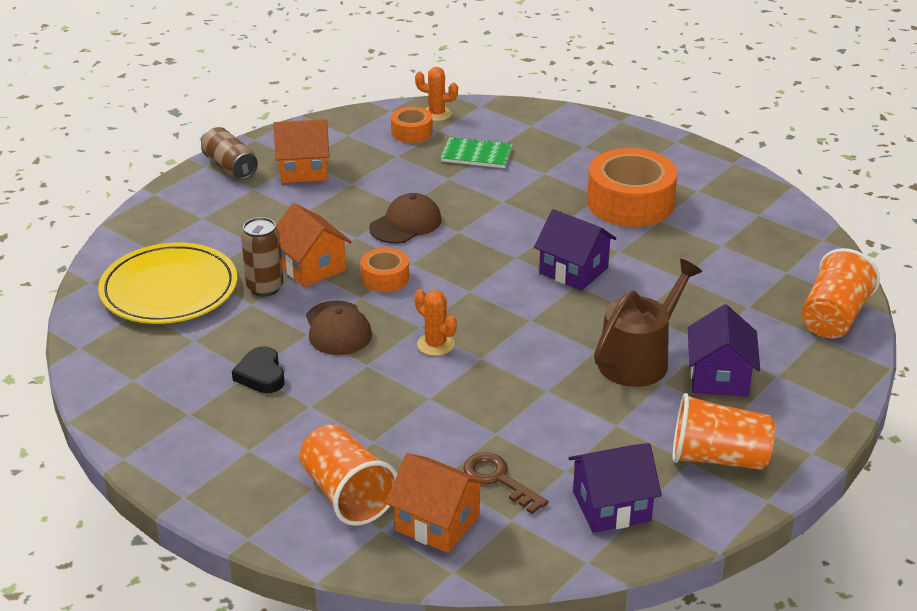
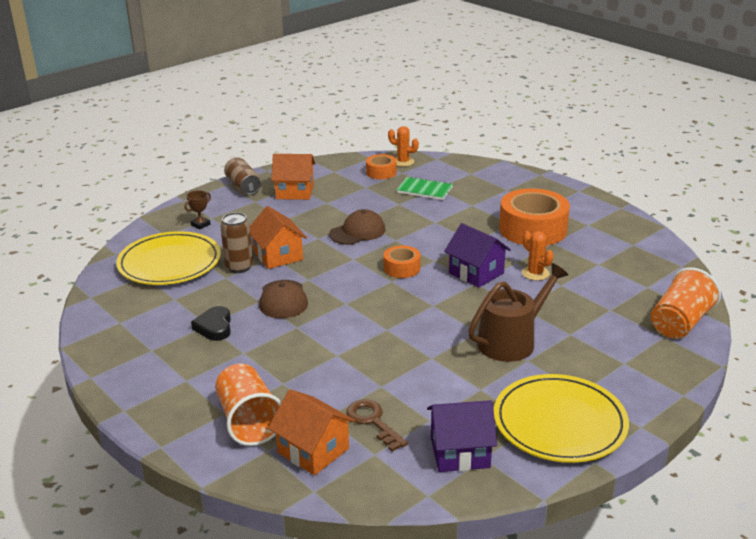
camera: 10 degrees right, 5 degrees down
orange tape [361,248,409,292] -> orange tape moved to [384,245,421,278]
orange cactus [414,289,457,356] -> orange cactus moved to [522,231,554,281]
orange cup [673,393,775,470] -> yellow plate [494,374,629,463]
purple house [688,304,760,397] -> none
none -> brown trophy [185,190,211,229]

